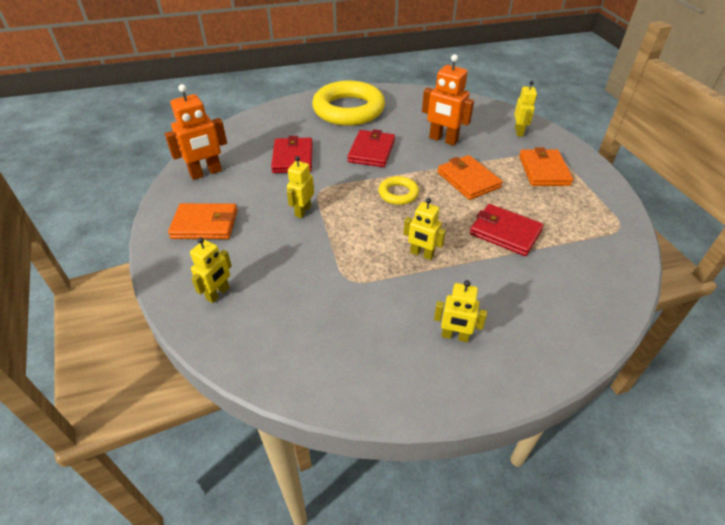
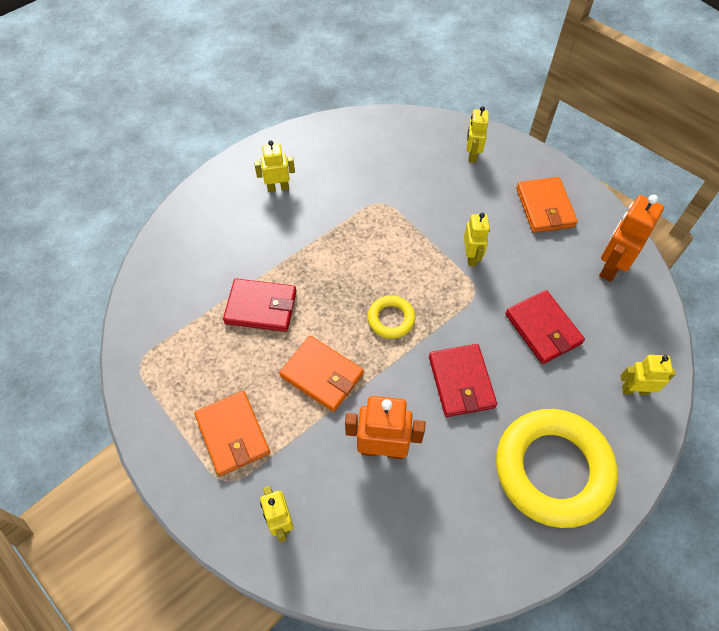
camera: 155 degrees right, 15 degrees up
orange wallet [168,203,238,239] -> orange wallet turned 75 degrees counterclockwise [516,177,578,233]
yellow robot [403,198,446,260] -> yellow robot moved to [620,355,676,395]

